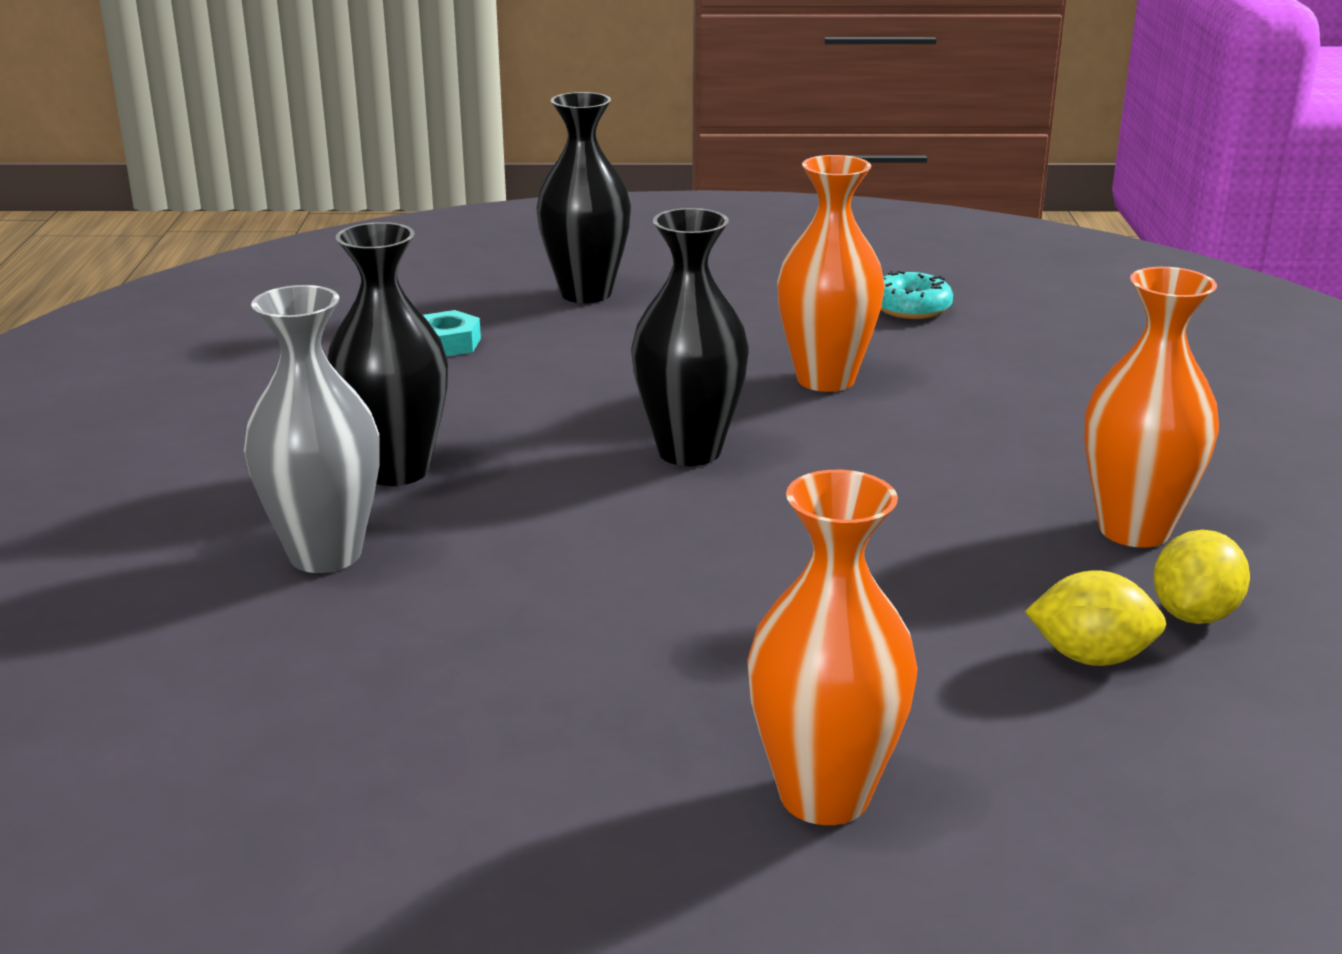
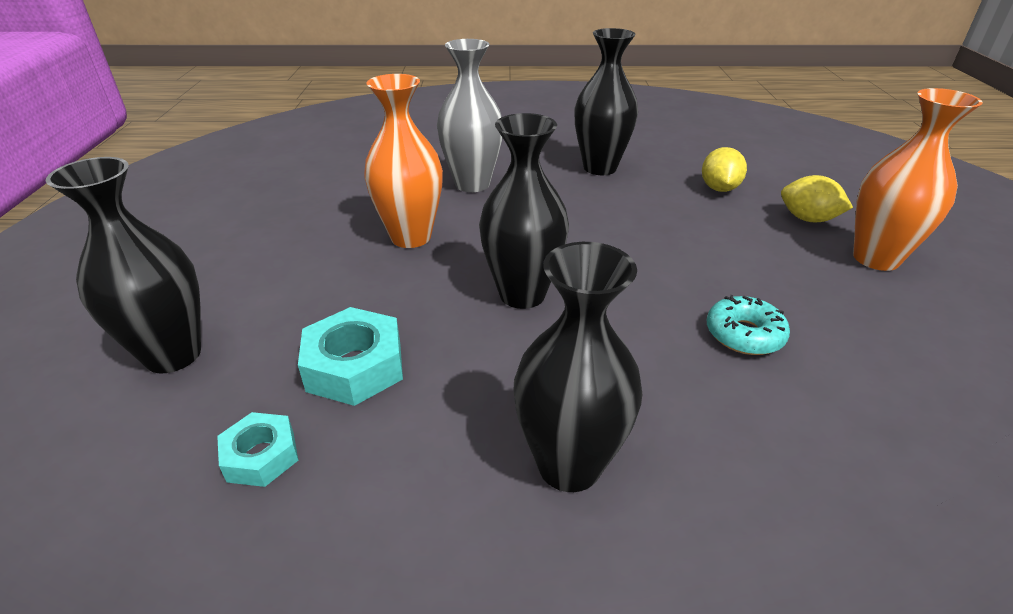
camera: 90 degrees left, 10 degrees up
grey vase [244,285,379,573] -> grey vase moved to [437,39,502,192]
turquoise donut [881,270,953,319] -> turquoise donut moved to [707,295,790,355]
orange vase [1084,267,1219,548] -> black vase [575,28,638,175]
yellow lemon [1153,530,1250,624] -> yellow lemon moved to [781,175,853,222]
none -> turquoise nut [298,307,403,406]

